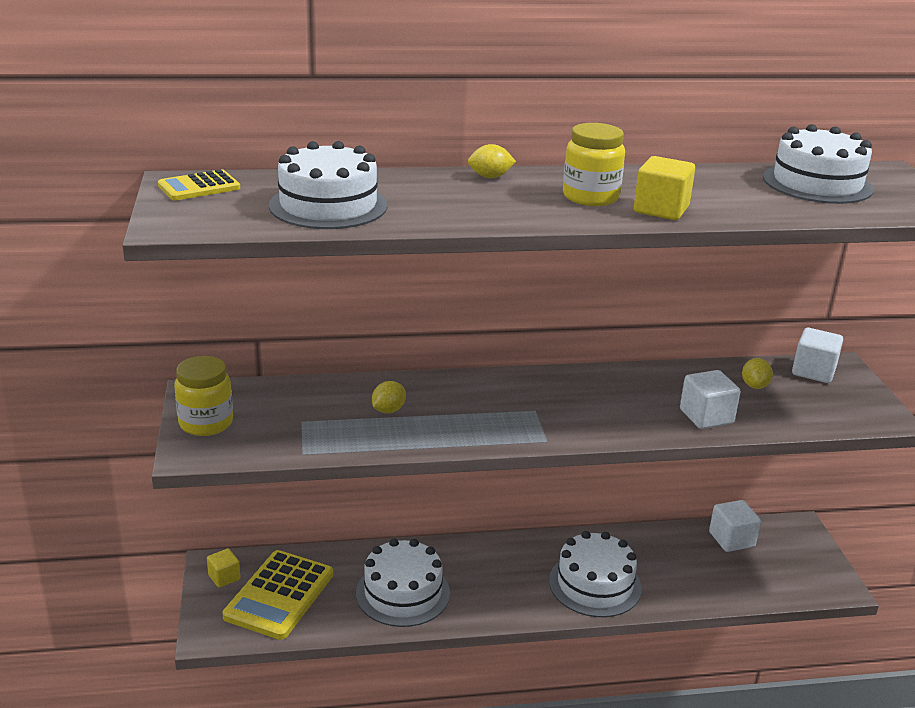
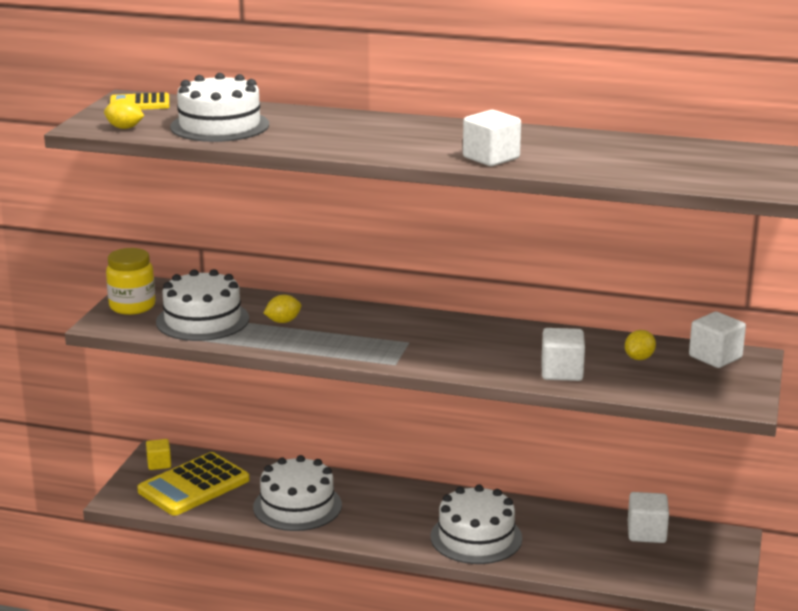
camera: 25 degrees right, 5 degrees down
yellow lemon [468,144,516,178] -> yellow lemon moved to [104,98,144,129]
yellow jar [563,123,625,206] -> none
yellow cube [634,156,695,220] -> white cube [463,110,521,166]
white cake [763,124,874,204] -> white cake moved to [156,269,249,341]

